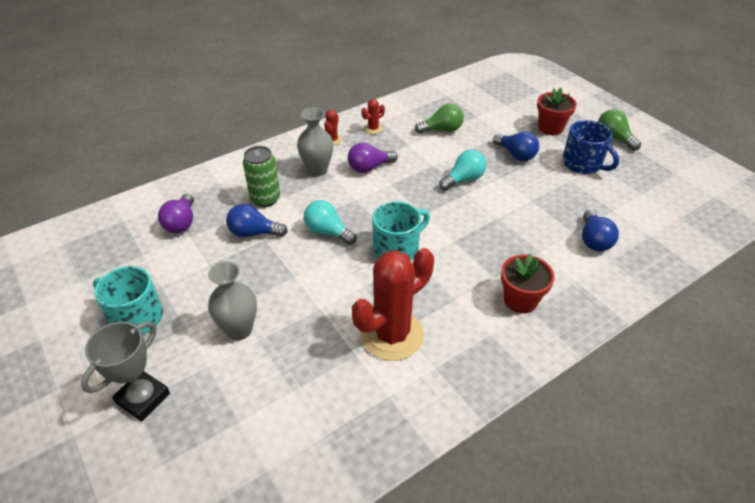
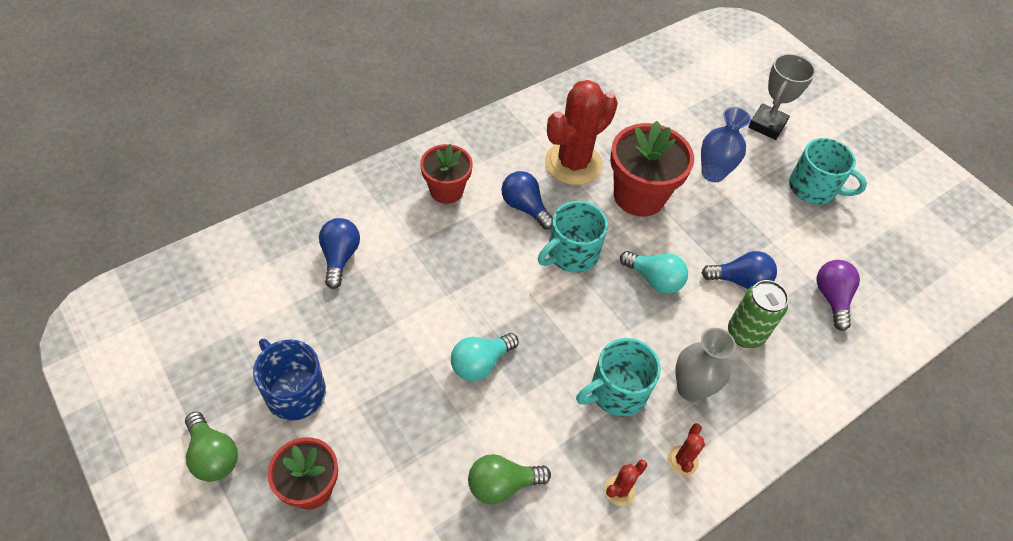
camera: 175 degrees right, 10 degrees up
grey vase [208,261,257,340] -> blue vase [701,107,751,182]
purple light bulb [348,143,398,173] -> turquoise mug [576,338,661,417]
blue light bulb [493,131,539,161] -> blue light bulb moved to [502,171,553,229]
none -> red flower pot [610,121,694,217]

